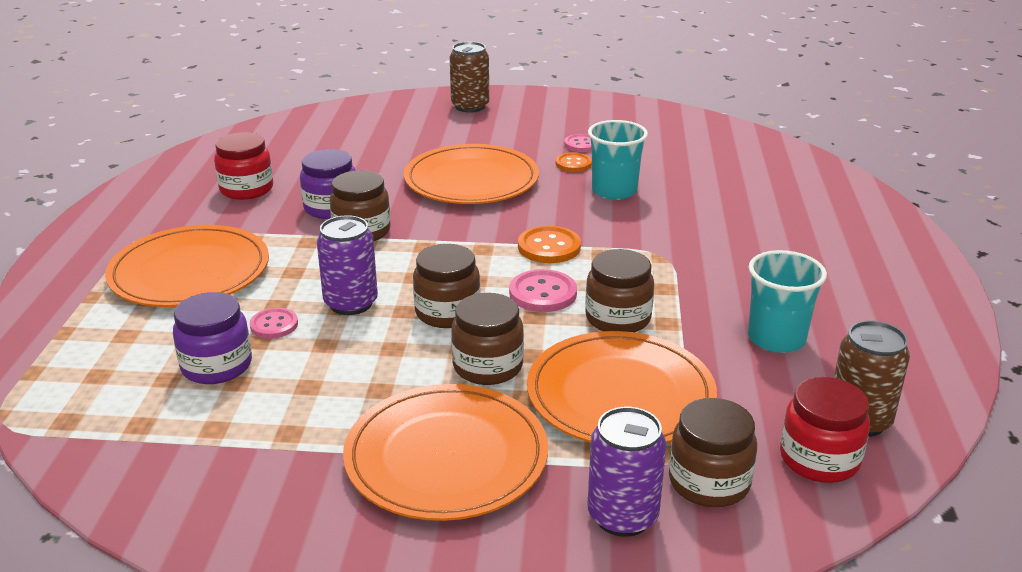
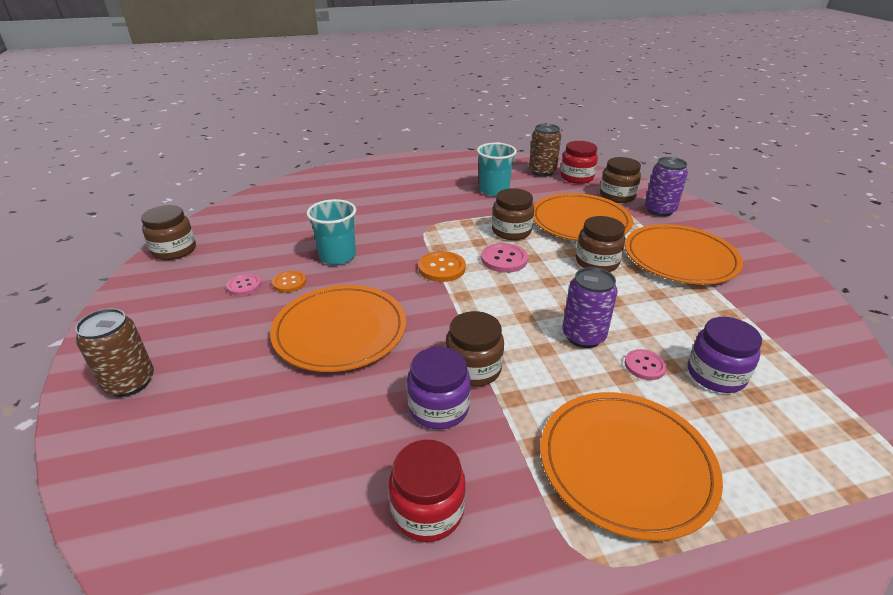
camera: 110 degrees left, 5 degrees up
brown jar [413,244,480,328] -> brown jar moved to [141,205,196,260]

